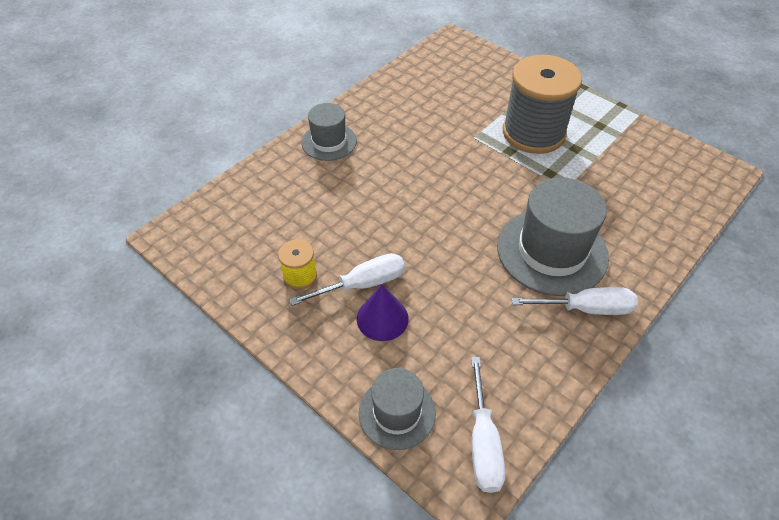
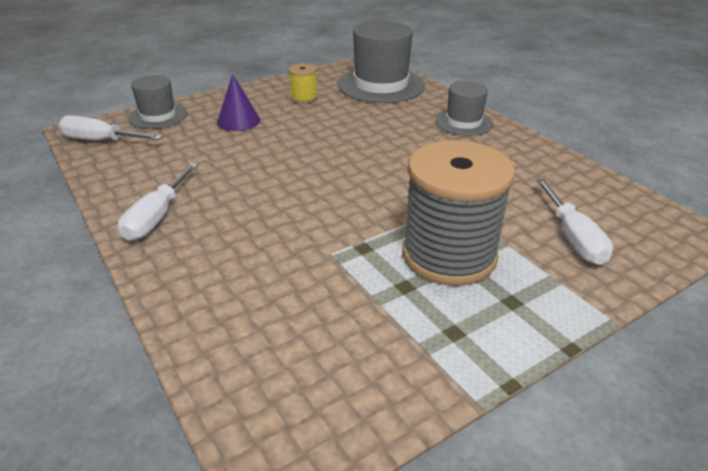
camera: 105 degrees right, 15 degrees down
white screwdriver [289,253,405,306] -> white screwdriver moved to [536,179,613,265]
grey hat [497,177,609,296] -> grey hat moved to [338,21,425,103]

